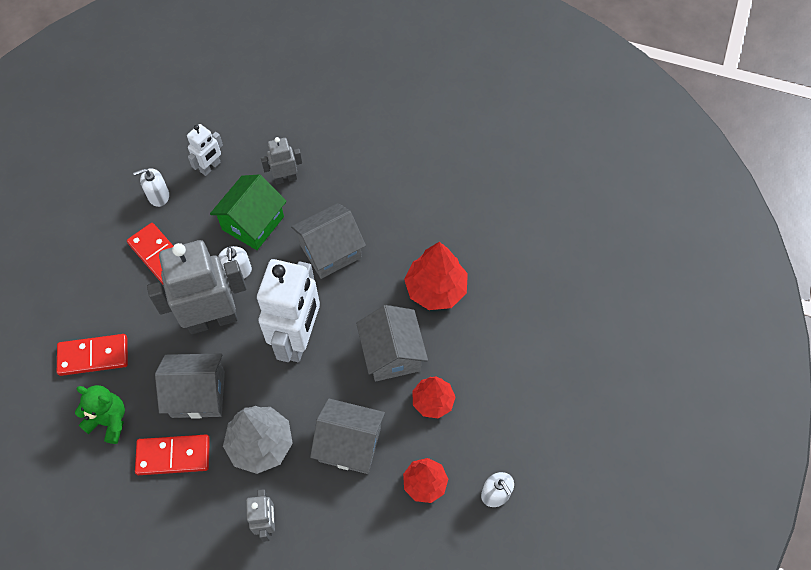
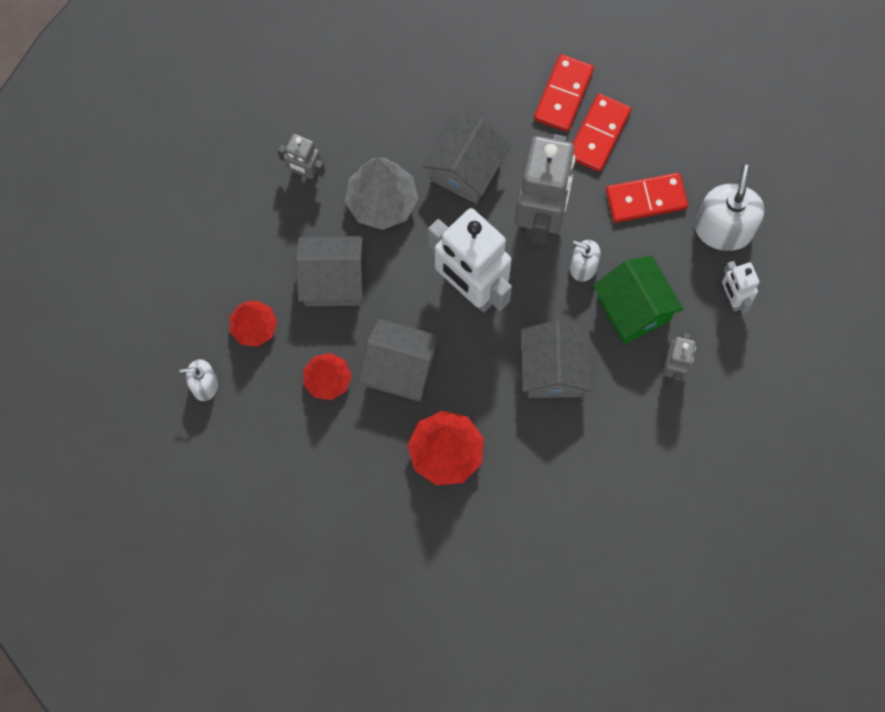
camera: 120 degrees right, 10 degrees up
green teddy bear [75,385,125,444] -> none
white soap dispenser [133,168,169,207] -> white soap dispenser [695,165,764,251], size x1.78
red domino [135,434,210,475] -> red domino moved to [573,93,631,172]
grey house [310,398,385,474] -> grey house turned 45 degrees clockwise [296,236,363,306]

